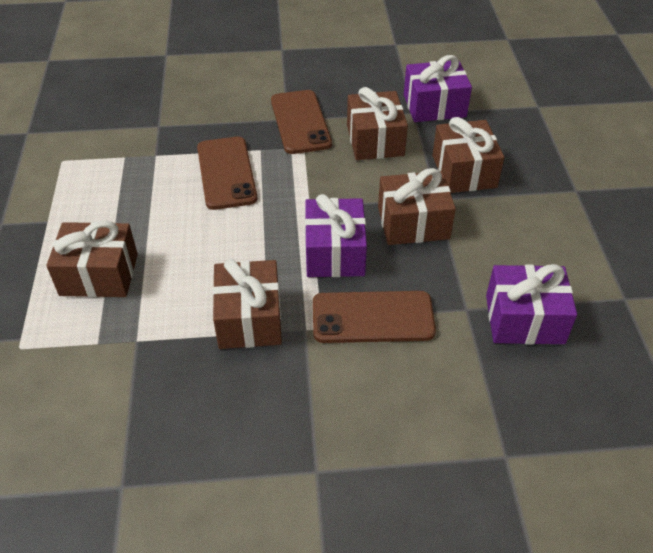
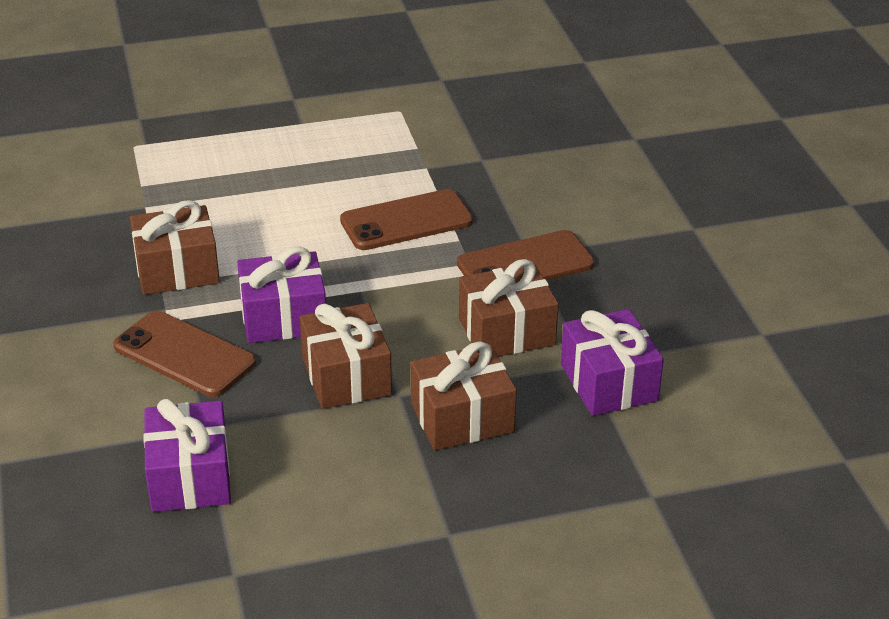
camera: 80 degrees right, 10 degrees down
brown gift [46,220,138,297] -> none
brown phone [313,291,436,343] -> brown phone turned 45 degrees counterclockwise [113,311,256,397]

